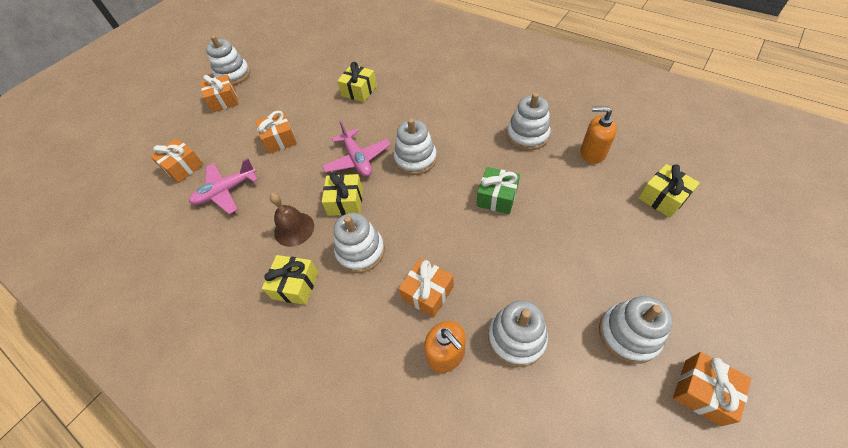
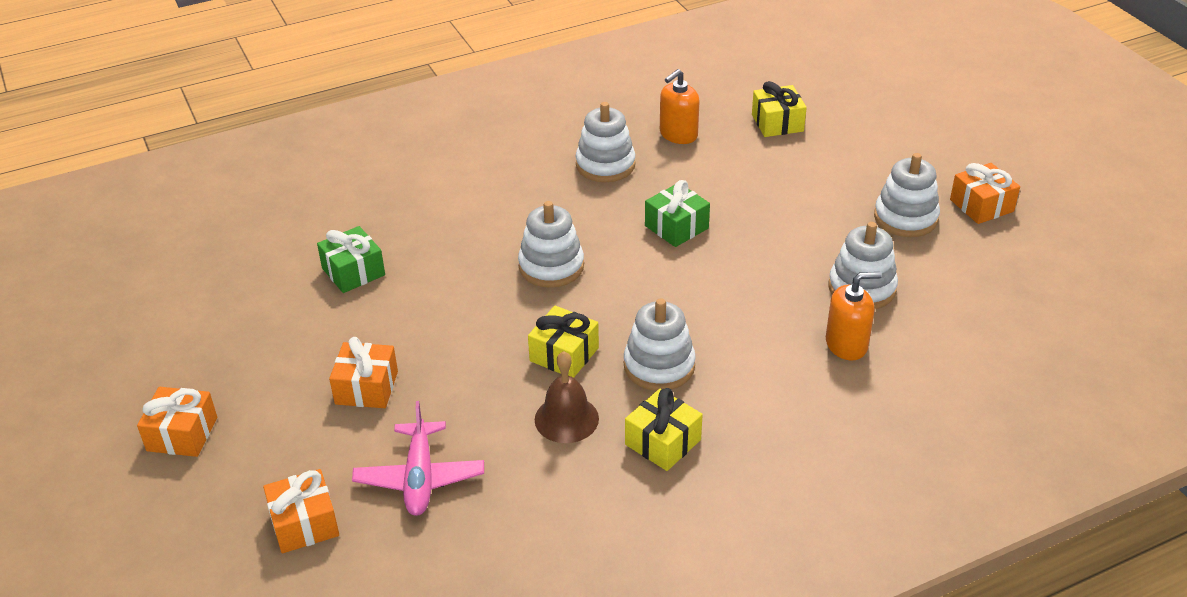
camera: 65 degrees left, 15 degrees down
white stacking toy [206,35,250,85] -> none
pink plane [322,121,391,177] -> none
yellow gift [337,62,377,102] -> green gift [317,226,385,293]
orange gift [399,258,454,318] -> none

